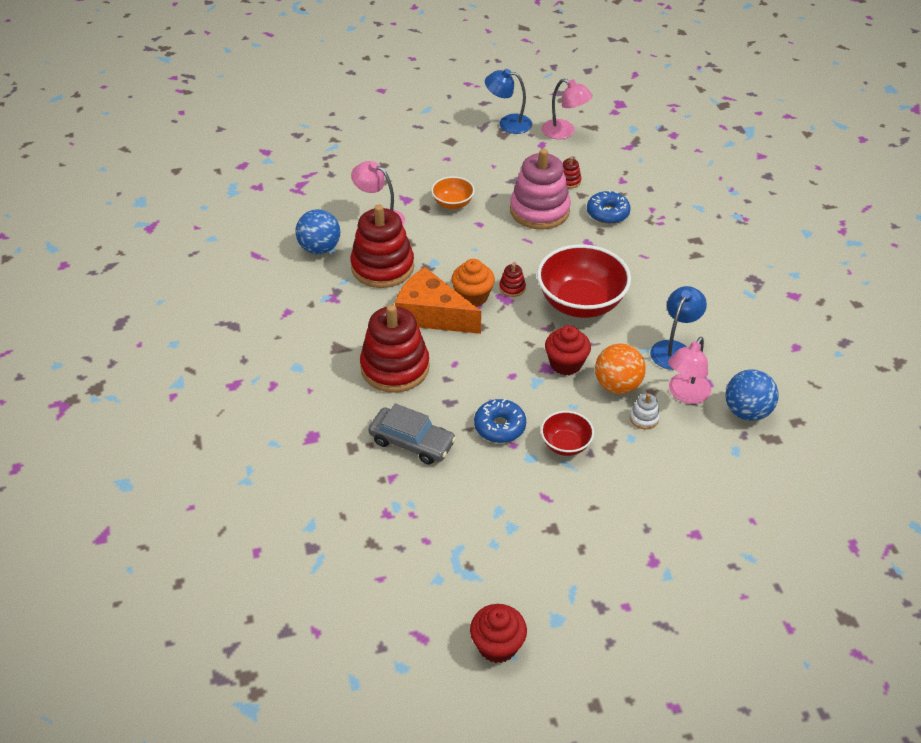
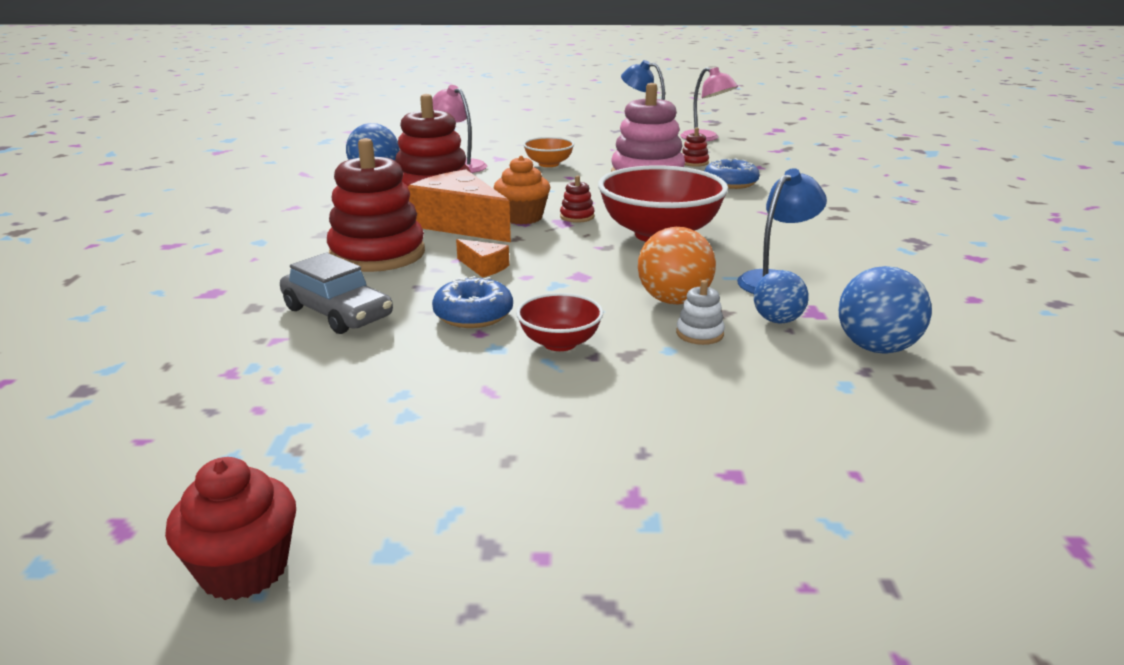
camera: 15 degrees right, 20 degrees down
red cupcake [545,325,591,375] -> none
pink lamp [668,337,711,404] -> blue ball [754,270,809,324]
none -> orange cheese [456,239,509,278]

